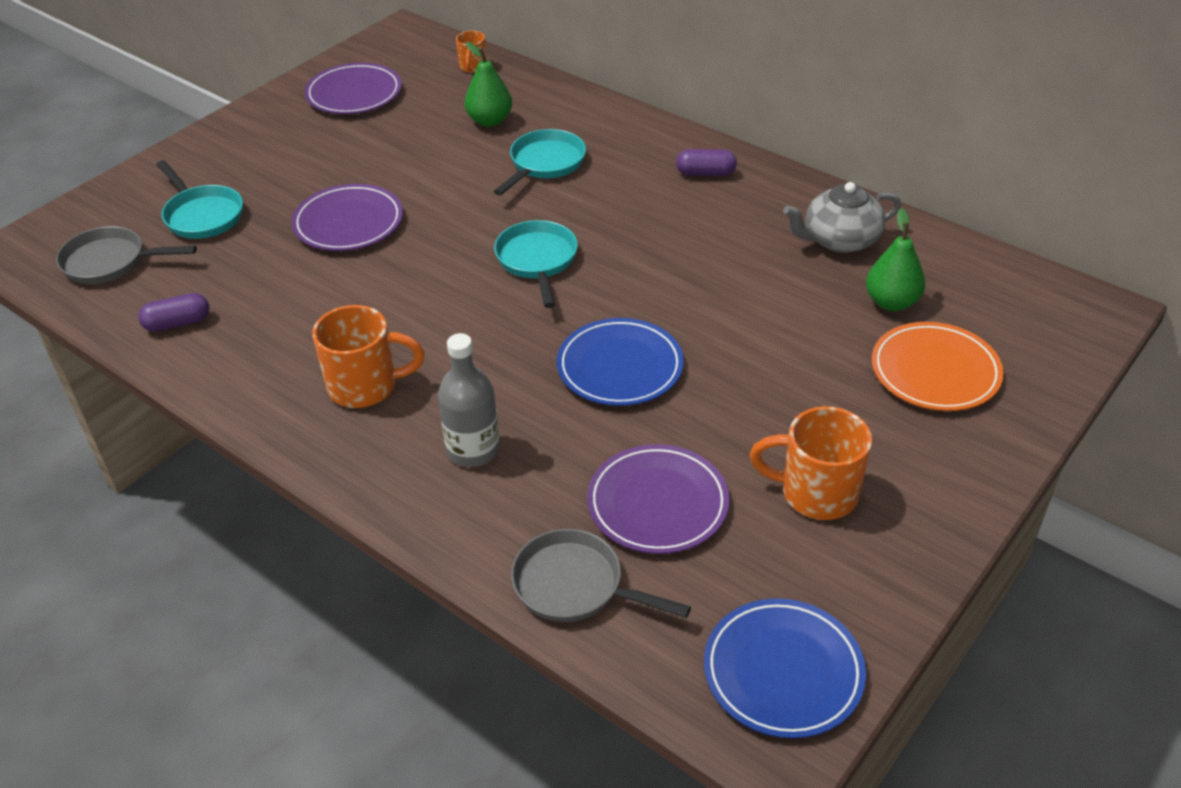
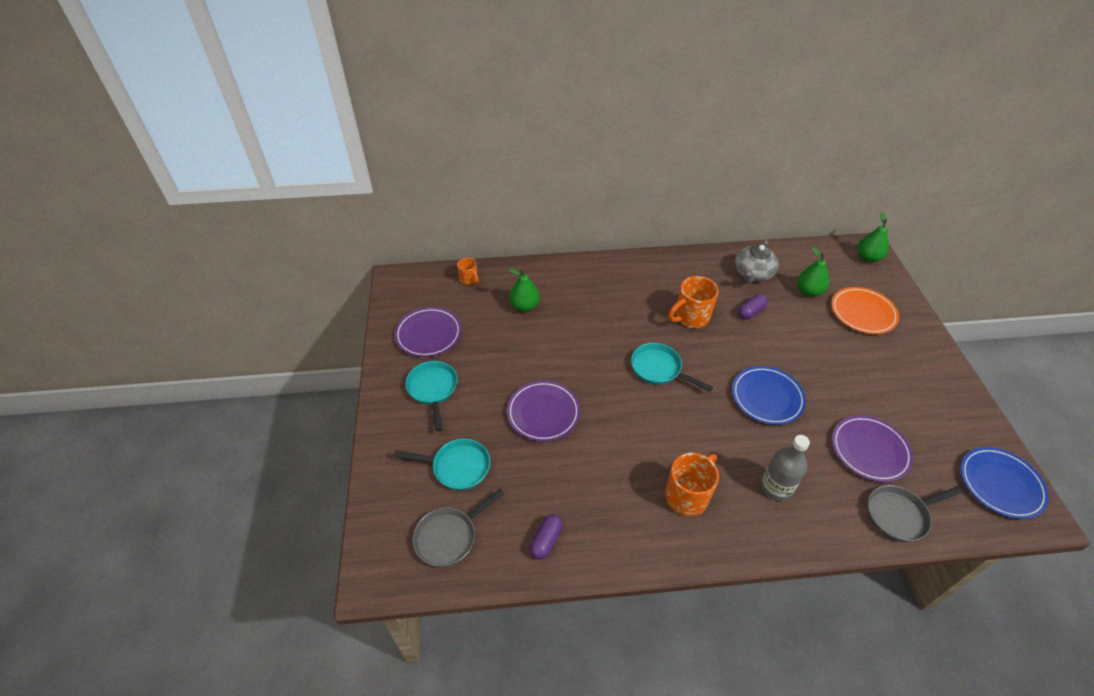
camera: 45 degrees left, 5 degrees up
turquoise pan [494,129,586,195] -> turquoise pan moved to [405,361,458,431]
purple capsule [676,149,737,176] -> purple capsule moved to [738,294,768,320]
orange mug [750,406,872,520] -> orange mug moved to [668,276,718,328]
none -> green pear [857,212,889,262]

